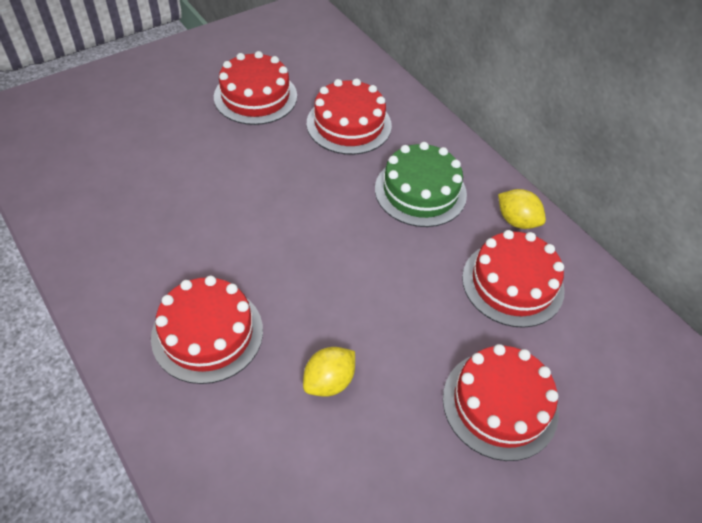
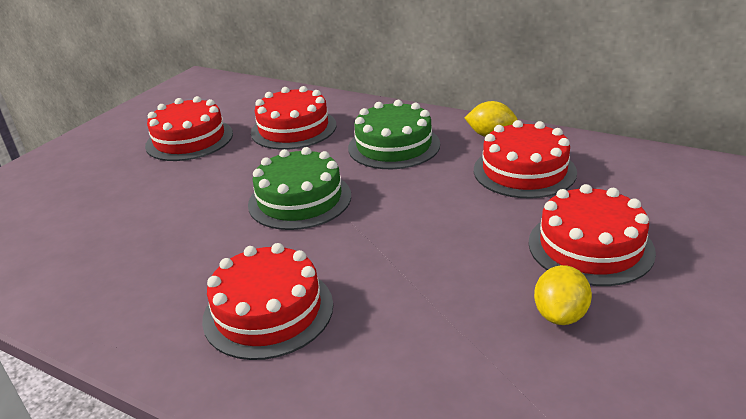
camera: 20 degrees left, 20 degrees down
yellow lemon [303,347,355,397] -> yellow lemon moved to [534,265,592,325]
none -> green cake [248,147,351,230]

